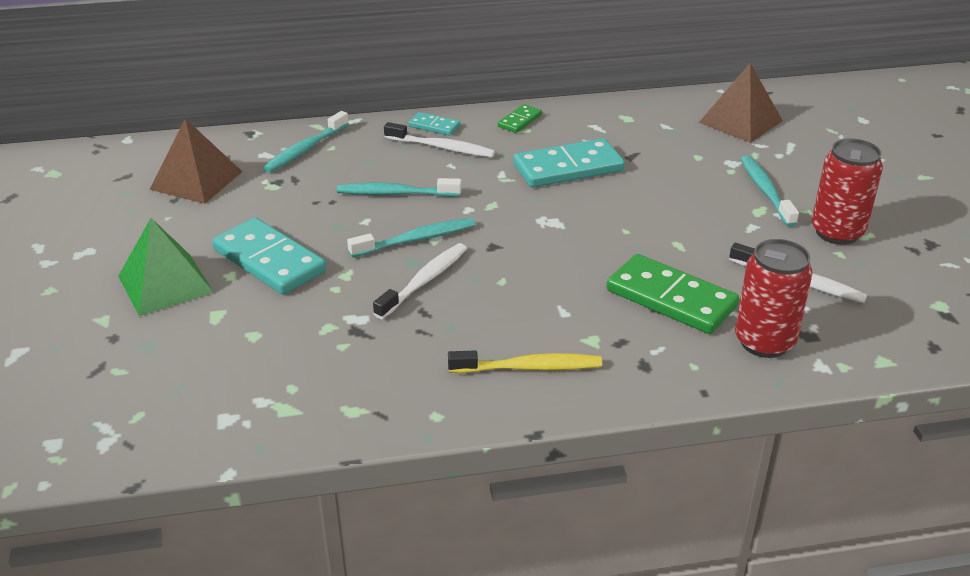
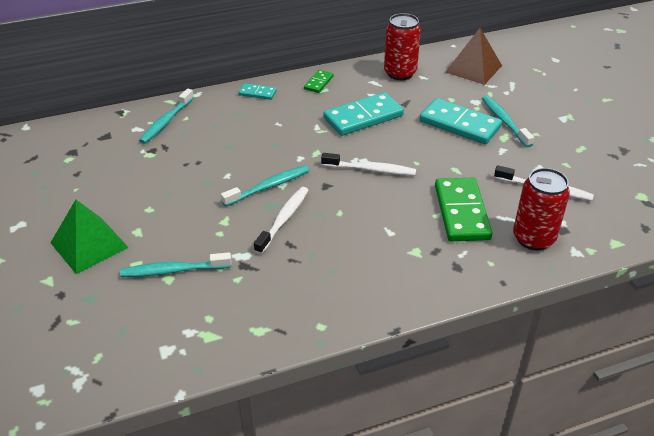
camera: 10 degrees left, 5 degrees up
brown pyramid [150,119,243,204] -> none
turquoise domino [212,218,327,295] -> turquoise domino moved to [419,98,502,144]
turquoise toothbrush [337,178,462,197] -> turquoise toothbrush moved to [120,252,232,277]
white toothbrush [384,122,496,158] -> white toothbrush moved to [321,153,416,176]
yellow toothbrush [448,350,602,373] -> none
green domino [606,254,739,334] -> green domino turned 60 degrees clockwise [435,178,492,241]
red can [812,139,883,245] -> red can moved to [384,13,421,80]

